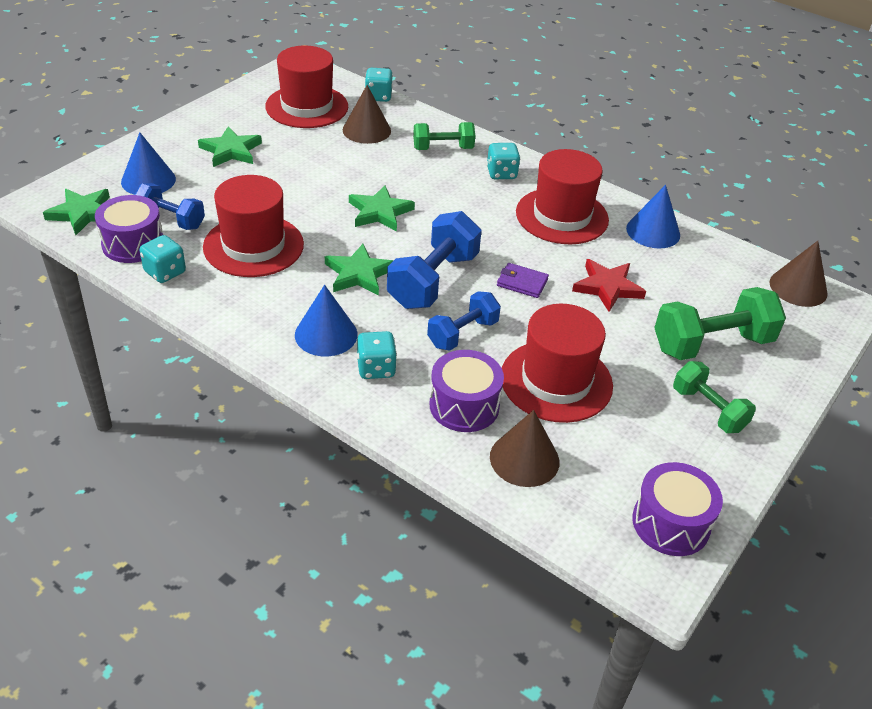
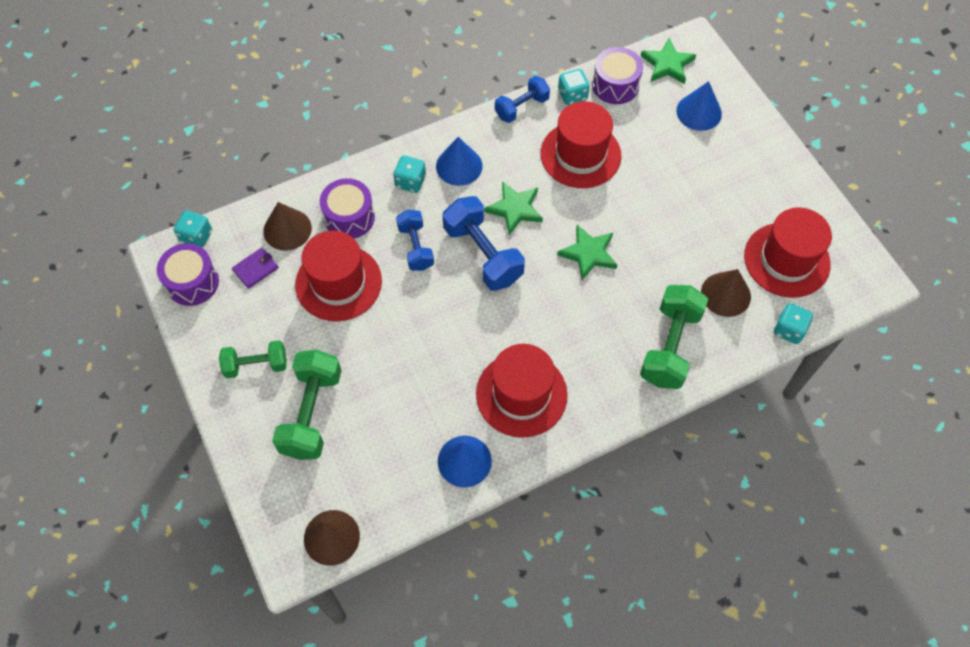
camera: 120 degrees right, 20 degrees up
blue dumbbell [135,183,205,230] -> blue dumbbell moved to [495,76,550,123]
green star [198,126,262,167] -> none
green dumbbell [413,122,475,150] -> green dumbbell [640,285,708,389], size x1.60
turquoise dice [487,143,520,179] -> turquoise dice moved to [174,210,212,248]
purple wallet [497,263,549,298] -> purple wallet moved to [232,247,279,289]
red star [572,259,646,312] -> none

